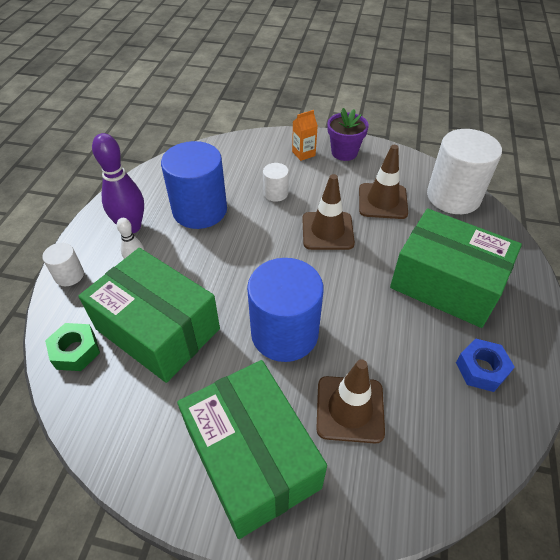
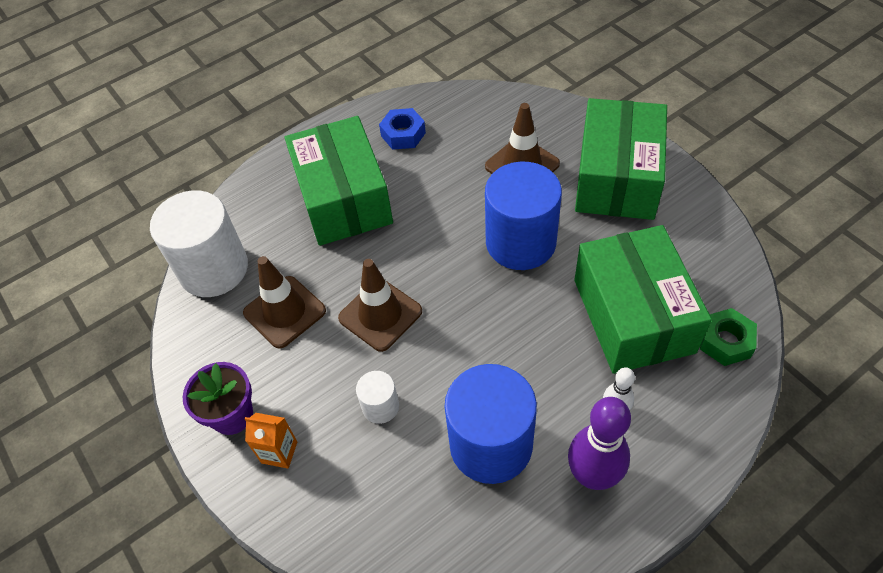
camera: 135 degrees left, 5 degrees up
white cylinder [42,243,84,286] -> none

